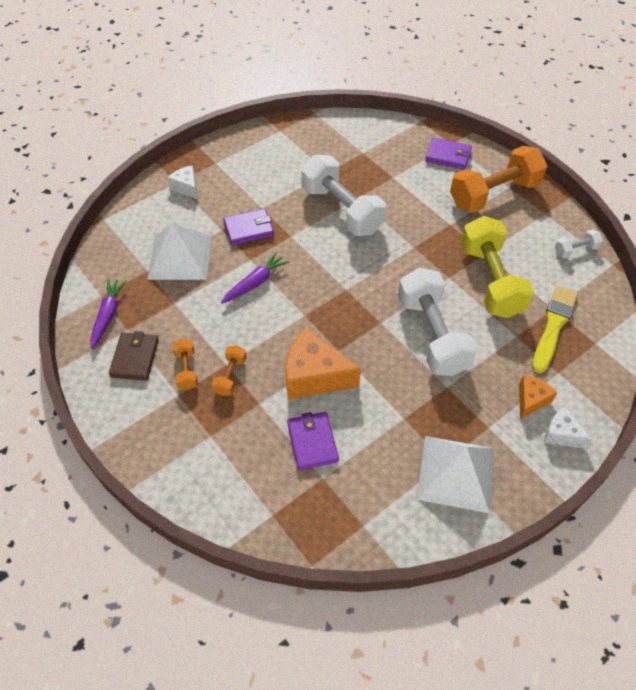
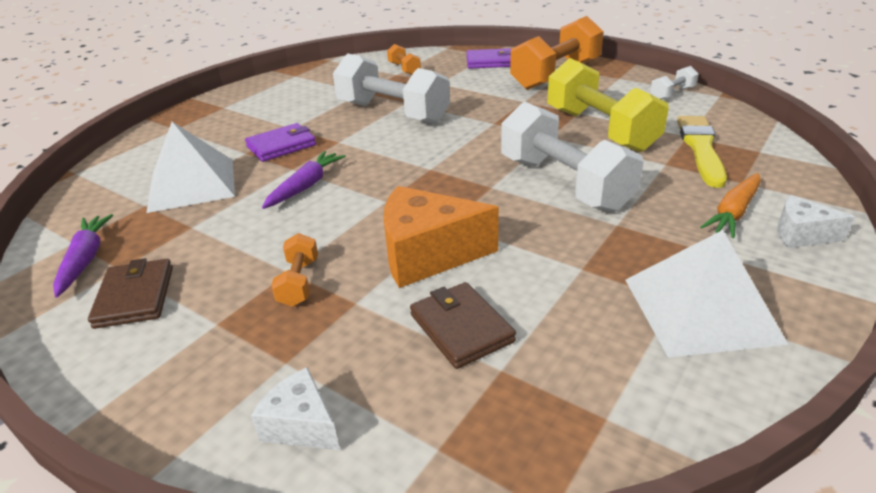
camera: 15 degrees left, 20 degrees down
white cheese [167,165,198,199] -> white cheese moved to [251,367,340,450]
orange dumbbell [173,339,198,390] -> orange dumbbell moved to [387,44,421,75]
purple wallet [287,412,339,470] -> brown wallet [410,282,516,369]
orange cheese [519,375,557,419] -> orange carrot [700,173,761,238]

